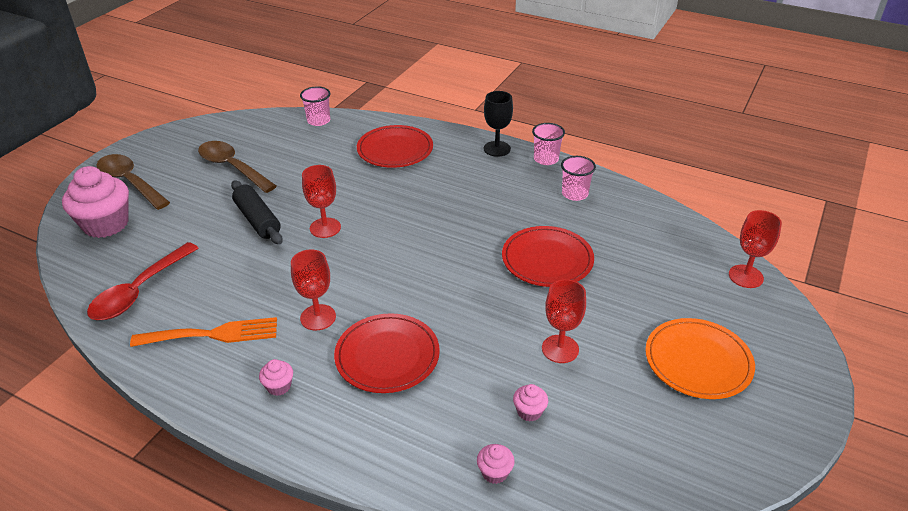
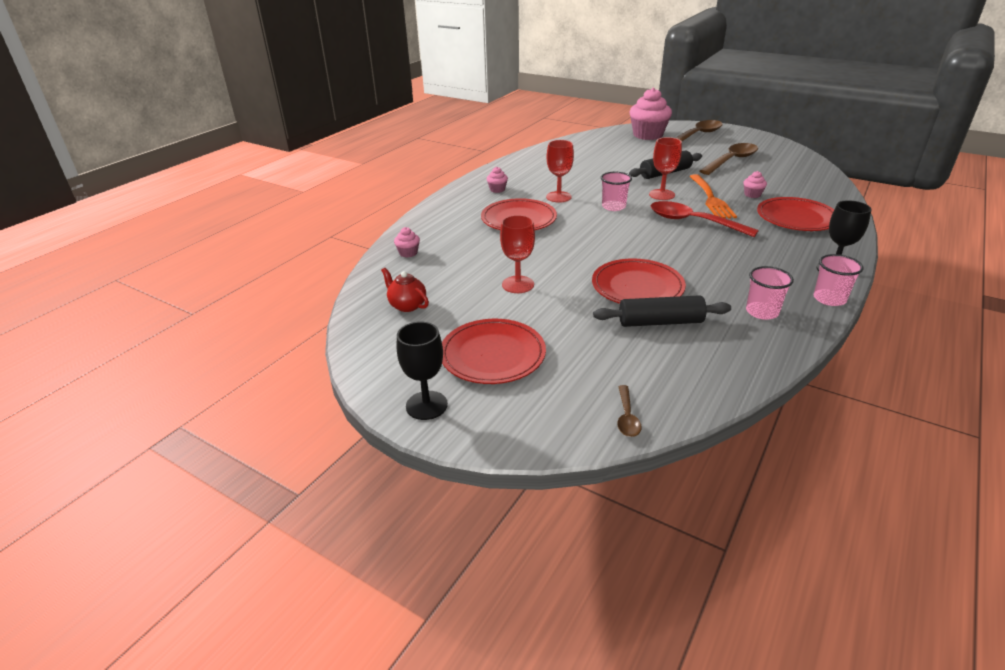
camera: 95 degrees right, 5 degrees down
red spoon [87,242,199,320] -> red spoon moved to [651,201,759,237]
orange fork [130,317,277,347] -> orange fork moved to [689,174,737,219]
pink cup [300,86,330,126] -> pink cup moved to [601,172,632,211]
pink cupcake [513,384,548,422] -> pink cupcake moved to [743,171,767,198]
orange plate [645,318,755,399] -> red plate [442,319,546,384]
red goblet [729,210,782,288] -> brown spoon [617,385,641,437]
none -> red teapot [381,268,429,312]
none -> black goblet [397,322,448,420]
none -> black rolling pin [593,295,731,327]

